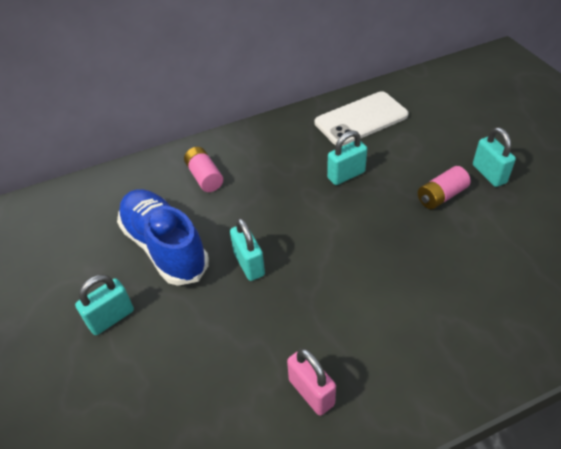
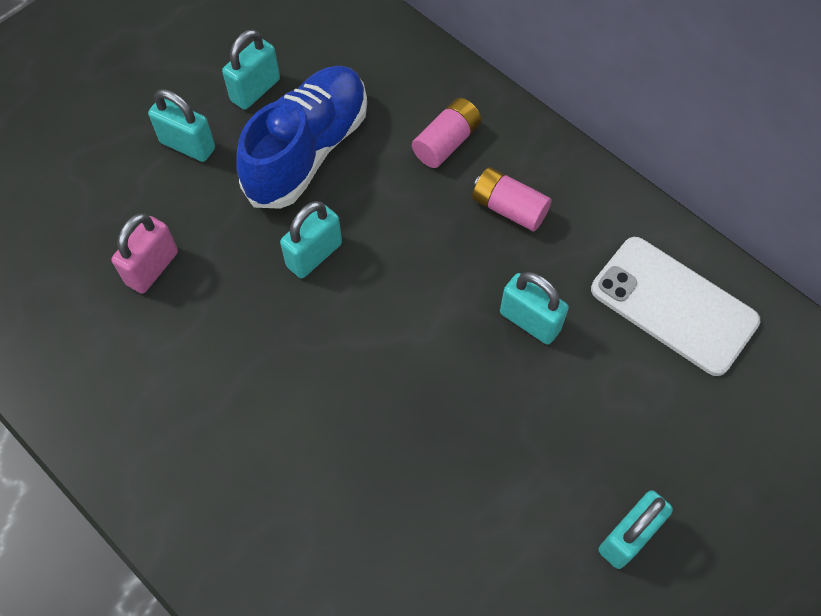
camera: 65 degrees right, 15 degrees up
pink padlock [287,348,336,416] -> pink padlock moved to [111,213,178,294]
pink battery [418,166,470,209] -> pink battery moved to [472,167,551,231]
none -> turquoise padlock [222,29,280,110]

